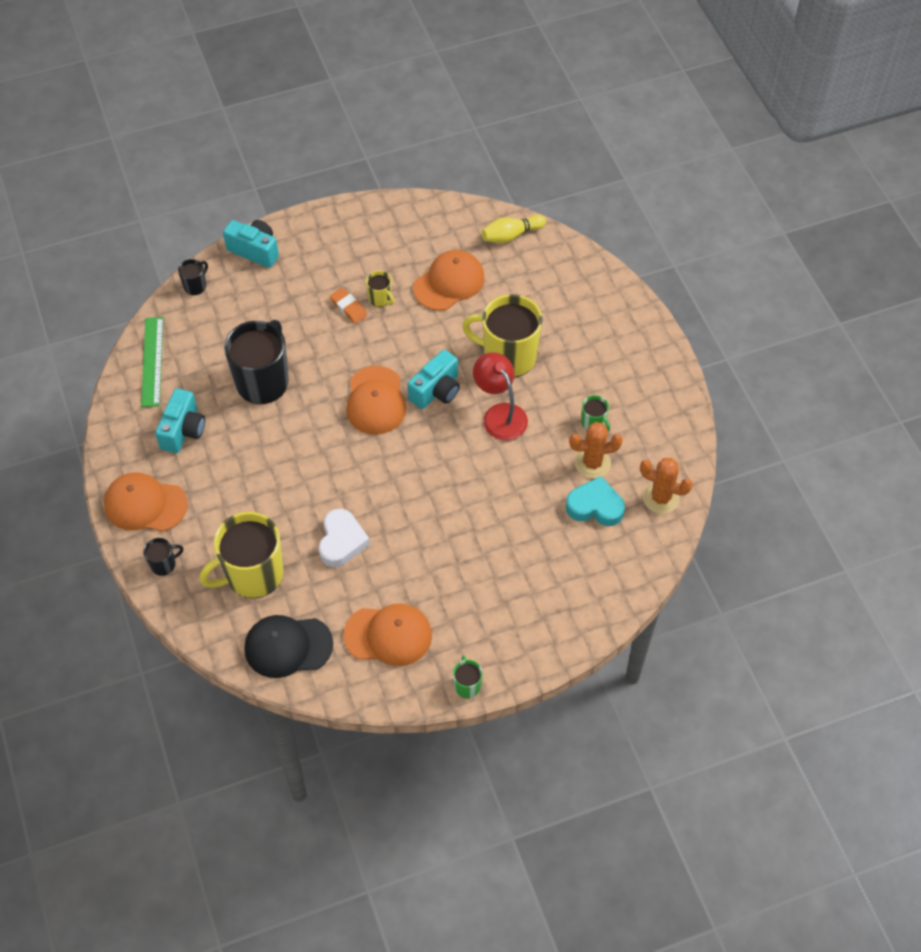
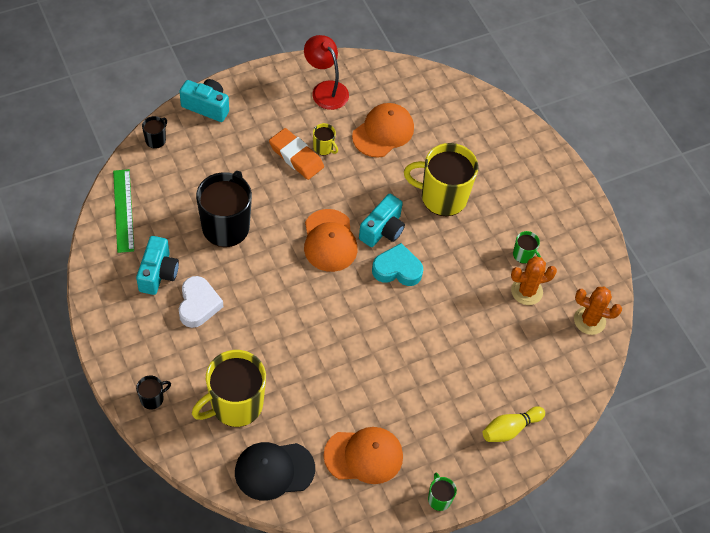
camera: 10 degrees left, 0 degrees up
orange cap [104,472,188,532] -> none
white heart [319,509,370,567] -> white heart moved to [179,276,223,328]
orange eraser [330,288,367,324] -> orange eraser [269,128,324,180], size x1.59
red lamp [473,352,528,441] -> red lamp moved to [304,35,349,110]
yellow bowling pin [482,215,546,243] -> yellow bowling pin moved to [483,406,545,442]
turquoise heart [566,476,625,526] -> turquoise heart moved to [372,243,423,286]

